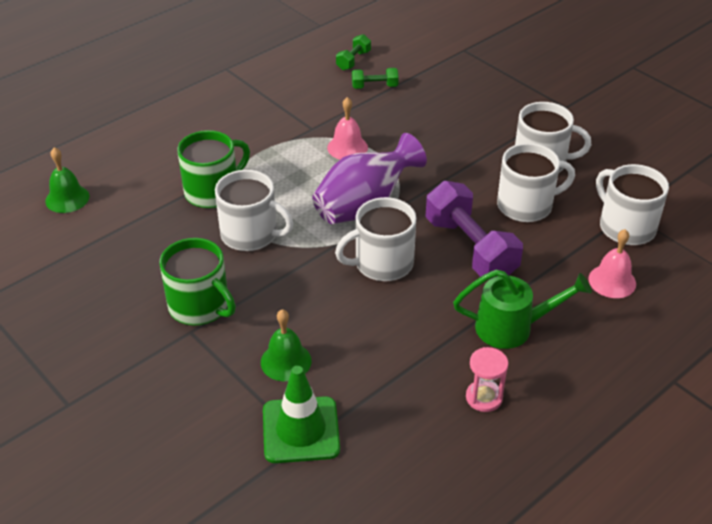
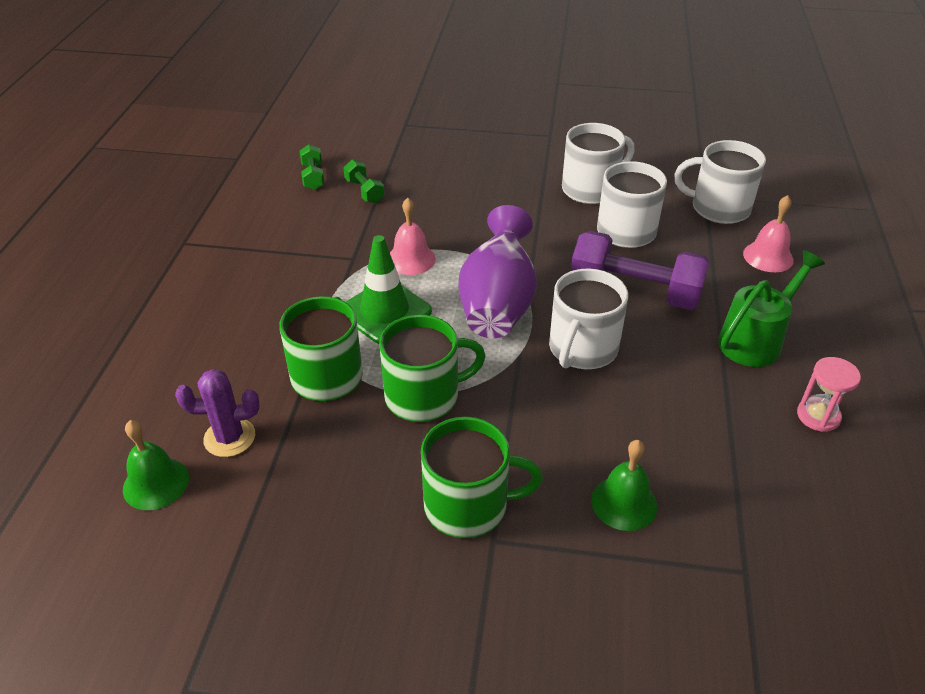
camera: 40 degrees left, 0 degrees up
white mug [215,170,293,251] -> green mug [379,315,486,422]
green traffic cone [263,366,340,463] -> green traffic cone moved to [346,235,432,344]
green dumbbell [352,68,399,89] -> green dumbbell turned 75 degrees counterclockwise [343,159,384,203]
none -> purple cactus [175,369,260,457]

